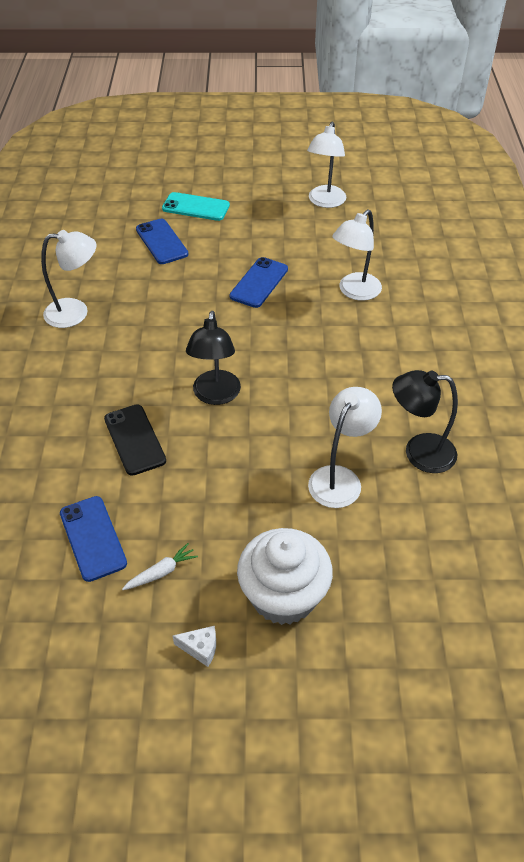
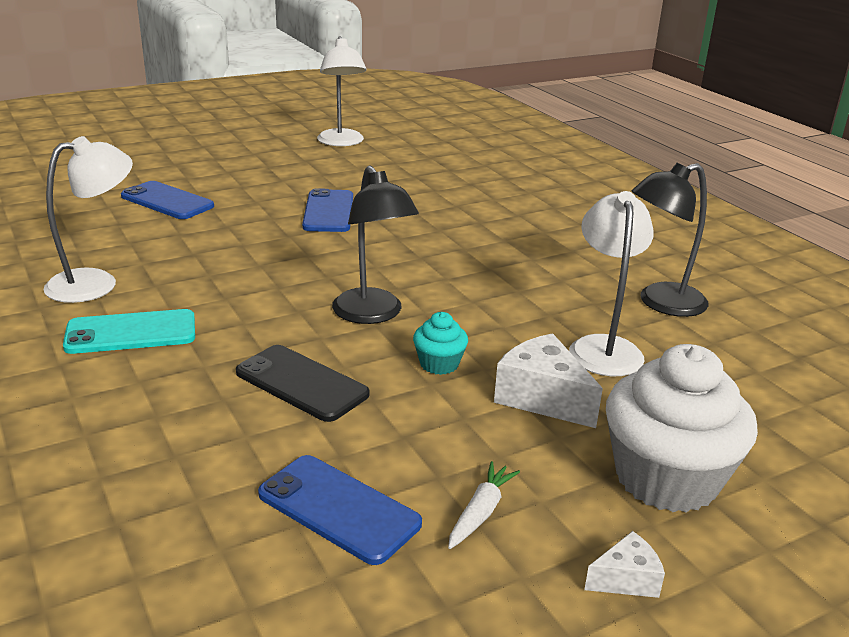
camera: 30 degrees left, 20 degrees down
turquoise phone [162,192,230,221] -> turquoise phone moved to [63,309,195,354]
white lamp [333,209,382,301] -> none
none -> turquoise cupcake [413,312,468,375]
none -> white cheese [494,333,603,428]

